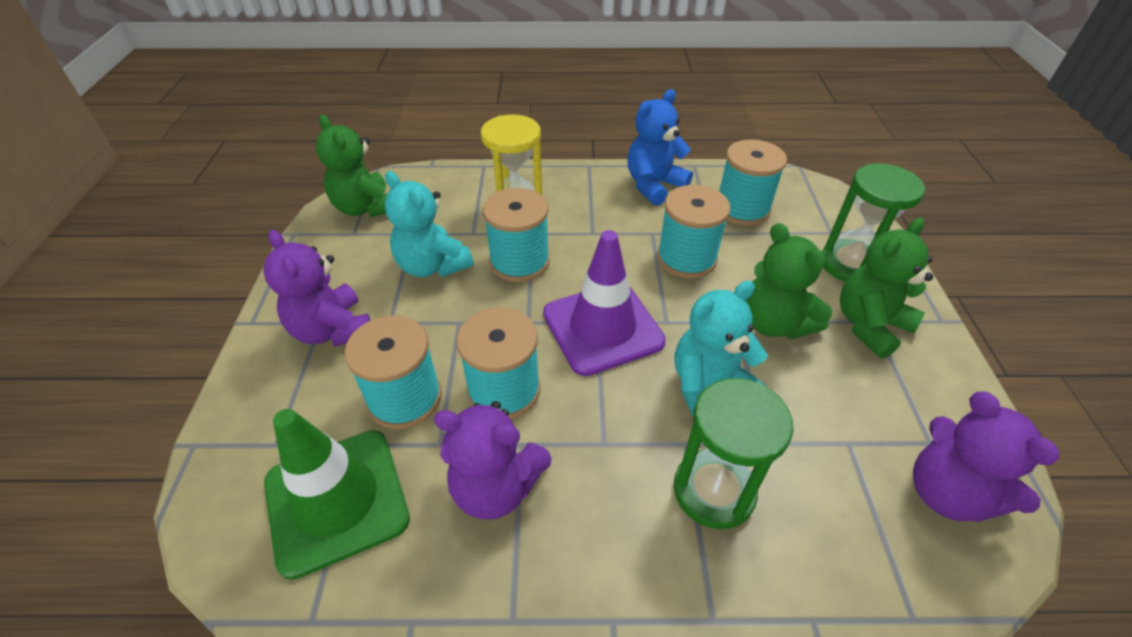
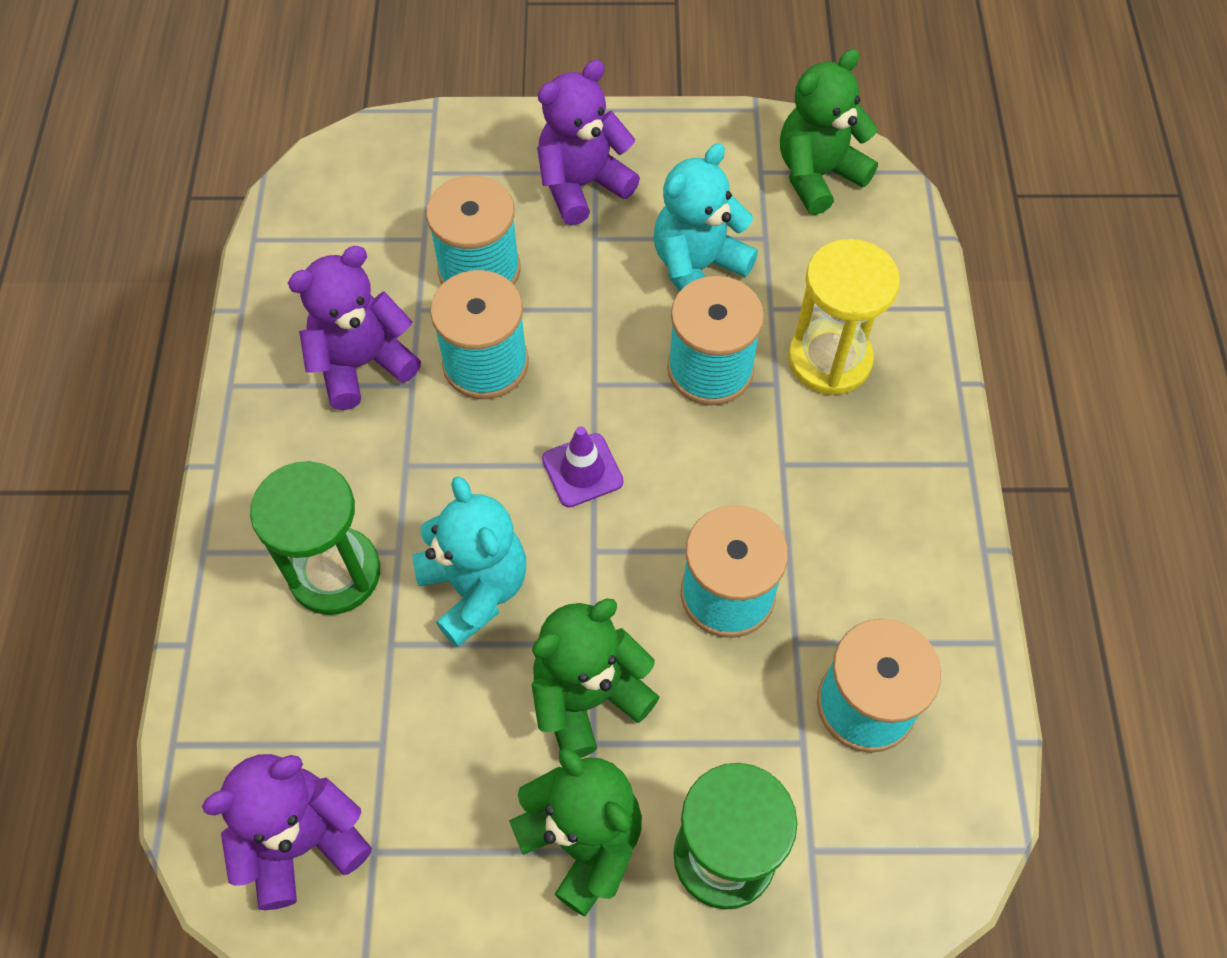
camera: 90 degrees right, 15 degrees up
green traffic cone [264,409,410,580] -> none
purple teddy bear [434,401,552,520] -> purple teddy bear turned 45 degrees clockwise [288,246,421,410]
purple traffic cone [543,230,666,376] -> purple traffic cone [542,426,624,507], size x0.50
blue teddy bear [628,89,693,206] -> none

